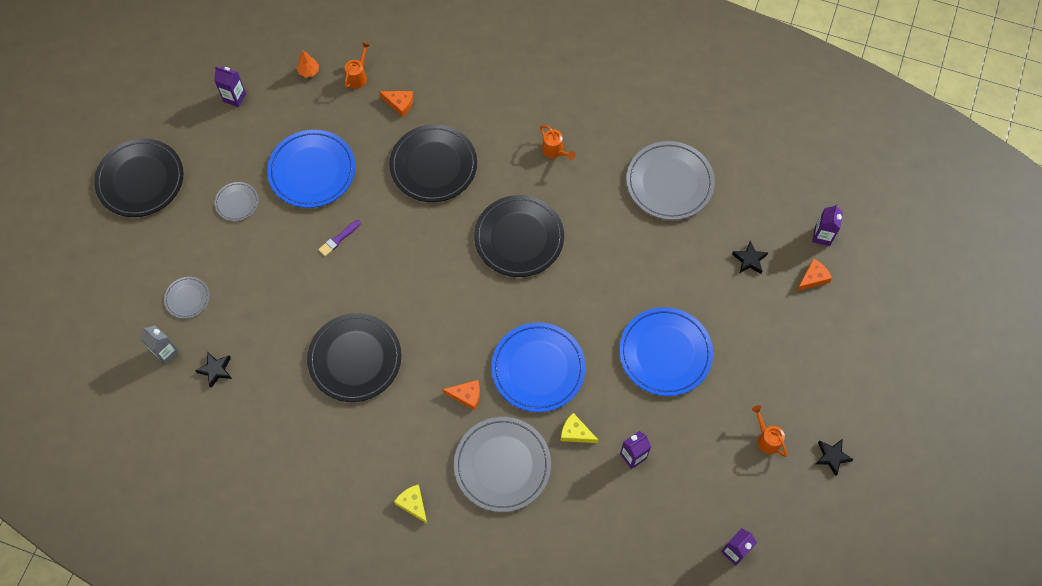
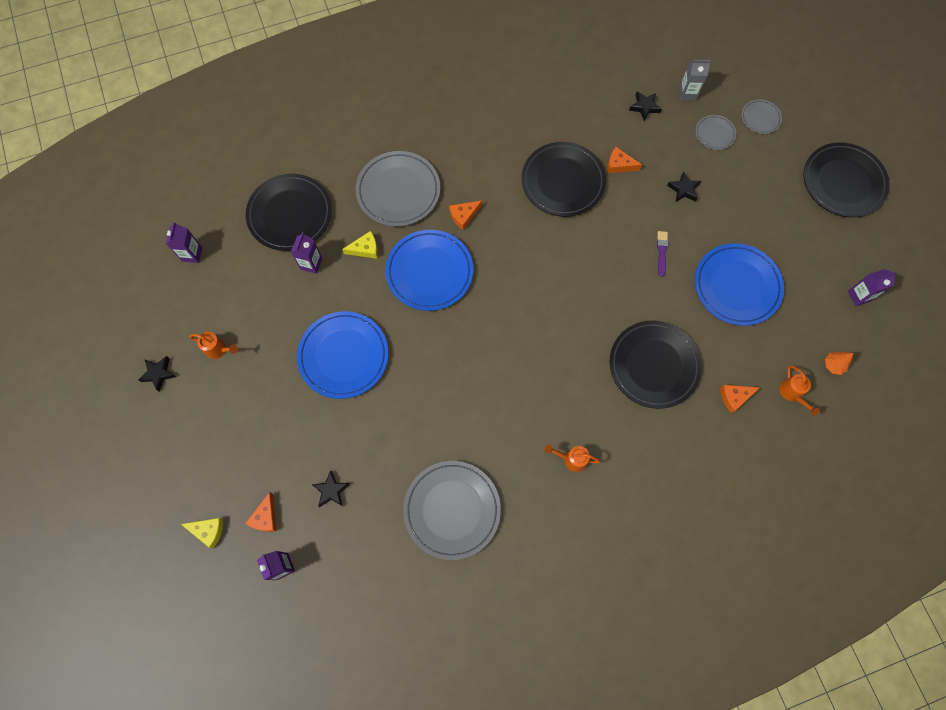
camera: 140 degrees right, 5 degrees up
grey plate [215,182,259,221] -> grey plate moved to [741,99,782,134]
yellow cheese [394,484,427,523] -> yellow cheese moved to [181,518,223,548]
black plate [474,195,564,277] -> black plate moved to [246,174,332,251]
none -> orange cheese [607,147,642,173]
none -> black star [667,171,701,202]

